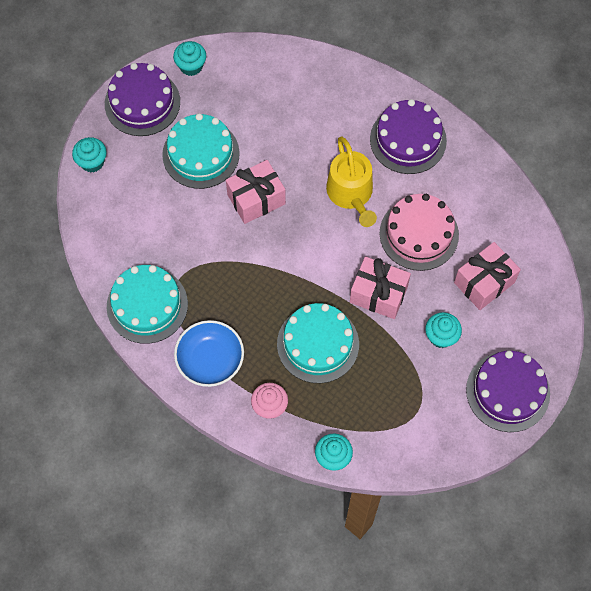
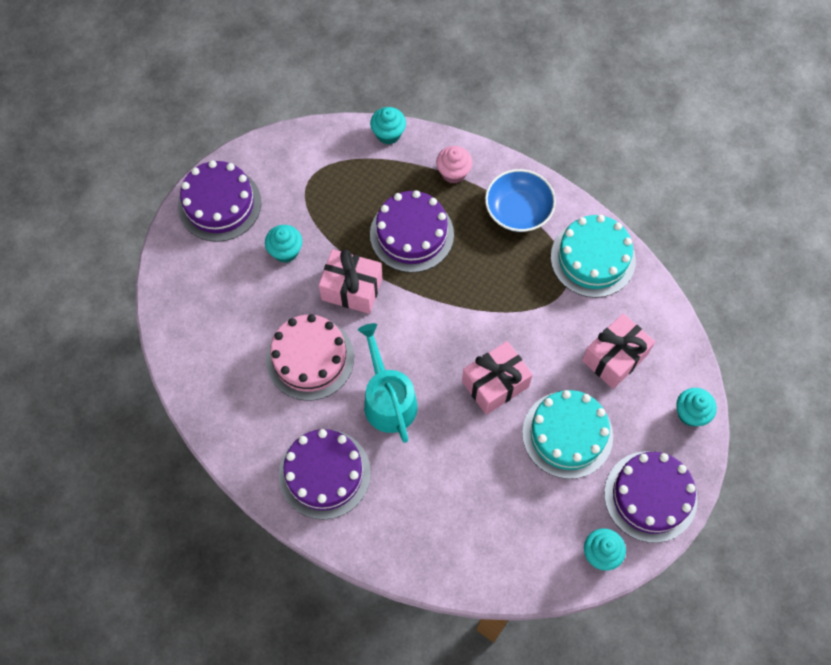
camera: 175 degrees right, 0 degrees up
turquoise cake [277,303,359,383] -> purple cake [370,190,454,273]
yellow watering can [326,136,377,227] -> turquoise watering can [358,323,418,443]
pink gift [454,242,521,310] -> pink gift moved to [582,313,655,389]

